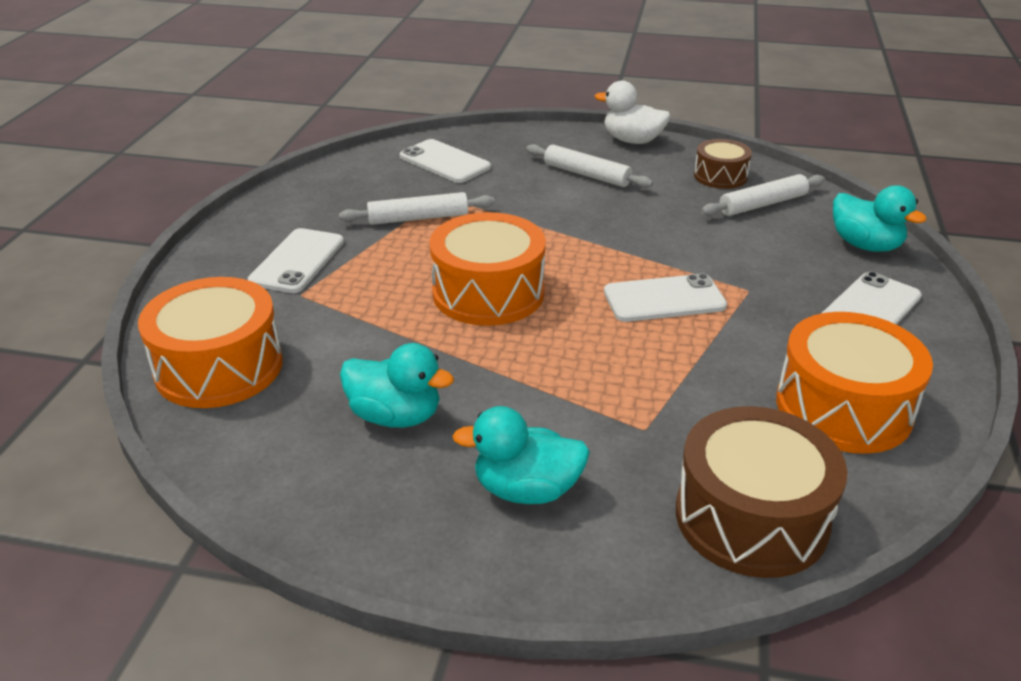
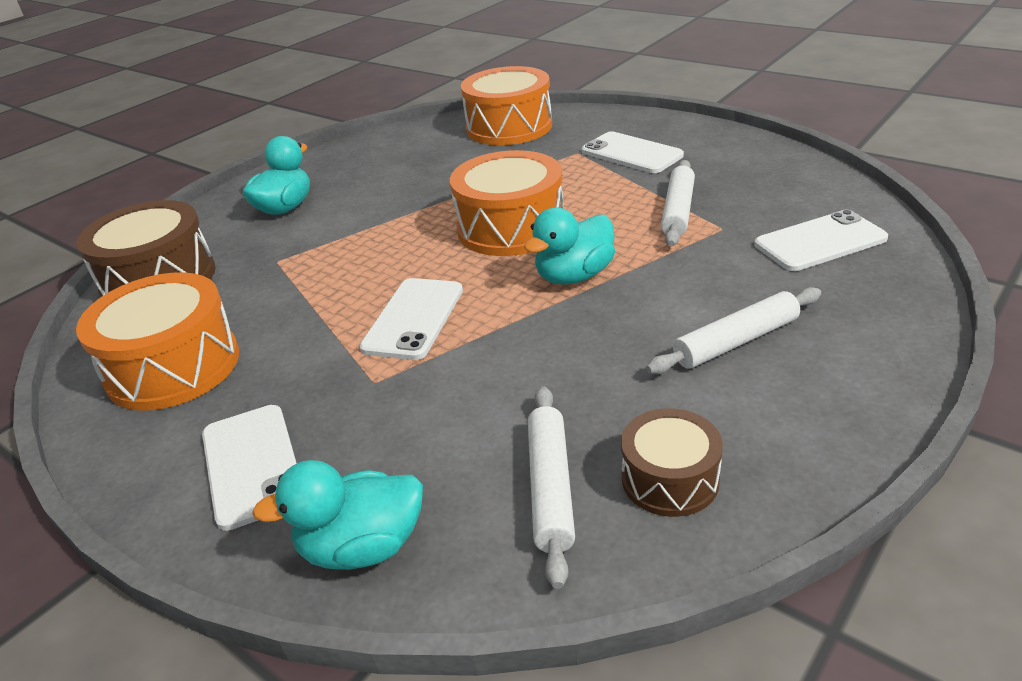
camera: 120 degrees right, 0 degrees up
turquoise duck [340,343,454,428] -> turquoise duck moved to [524,207,615,284]
white duck [595,81,670,144] -> none

